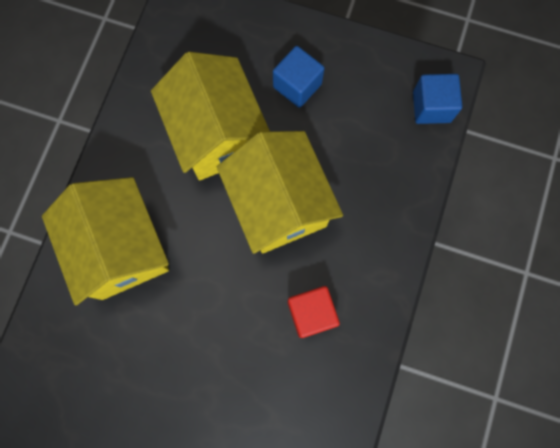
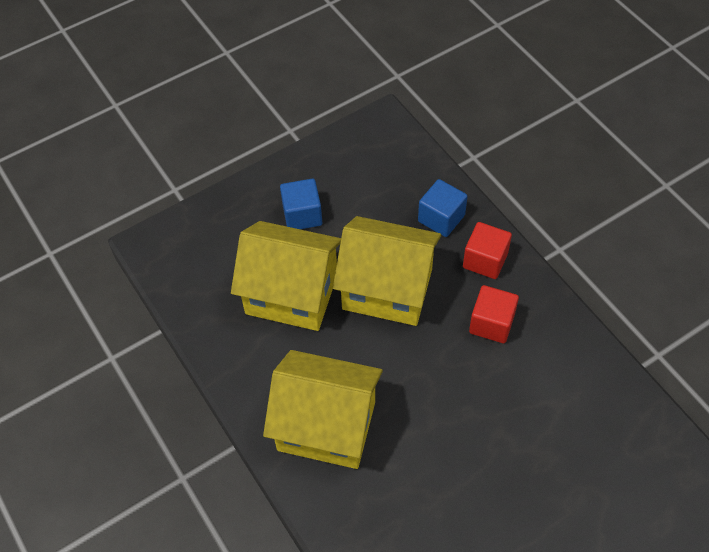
camera: 50 degrees left, 20 degrees down
blue cube [413,74,462,124] -> blue cube moved to [418,179,468,237]
none -> red cube [463,222,512,279]

